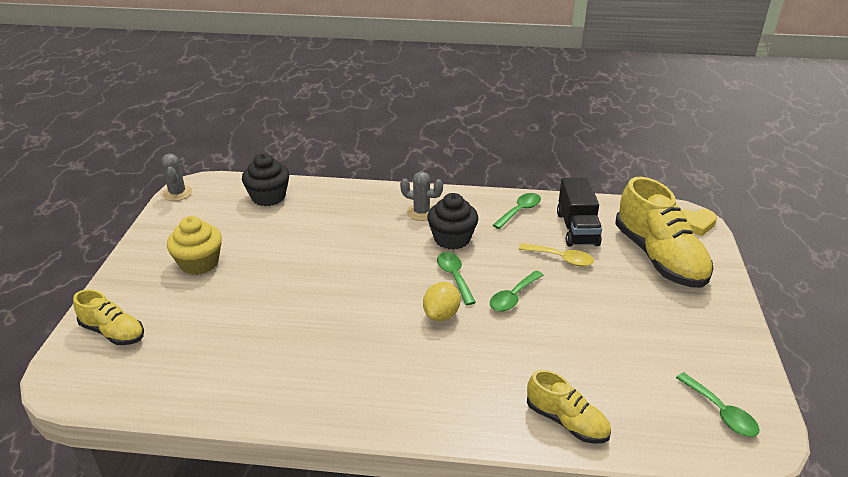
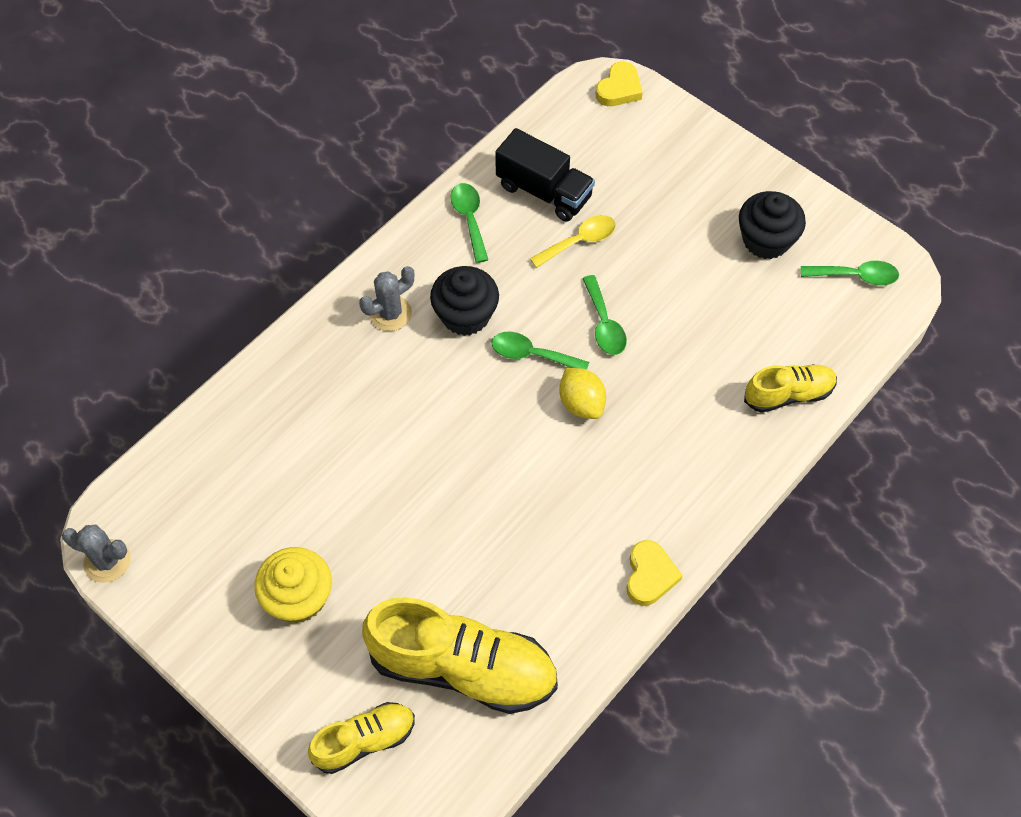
camera: 55 degrees left, 25 degrees up
black cupcake [242,154,289,206] -> black cupcake moved to [739,191,806,259]
yellow shoe [615,177,714,288] -> yellow shoe moved to [362,597,558,714]
none -> yellow heart [626,540,683,606]

